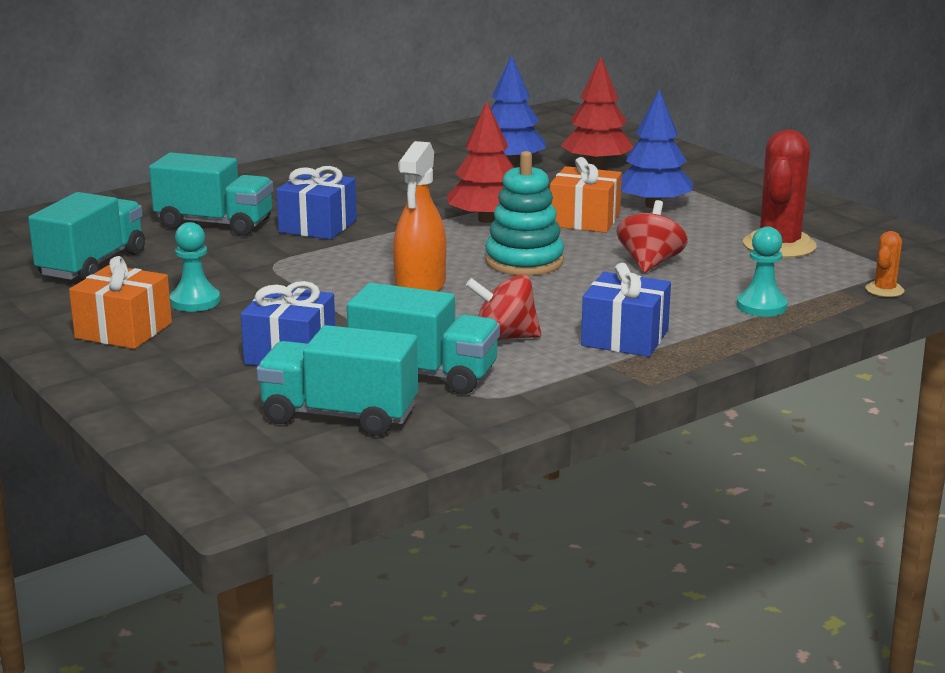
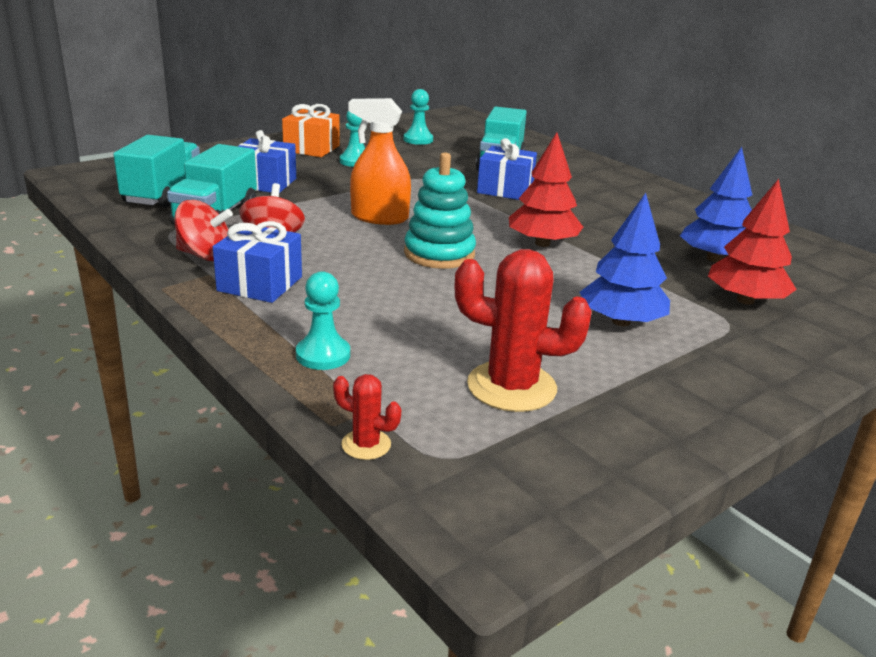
camera: 85 degrees right, 5 degrees up
turquoise truck [28,192,145,281] -> turquoise pawn [404,89,433,145]
orange gift [550,157,622,233] -> none
red spinning top [617,200,688,273] -> red spinning top moved to [174,200,233,261]
orange cactus [865,231,905,297] -> red cactus [333,374,401,460]

